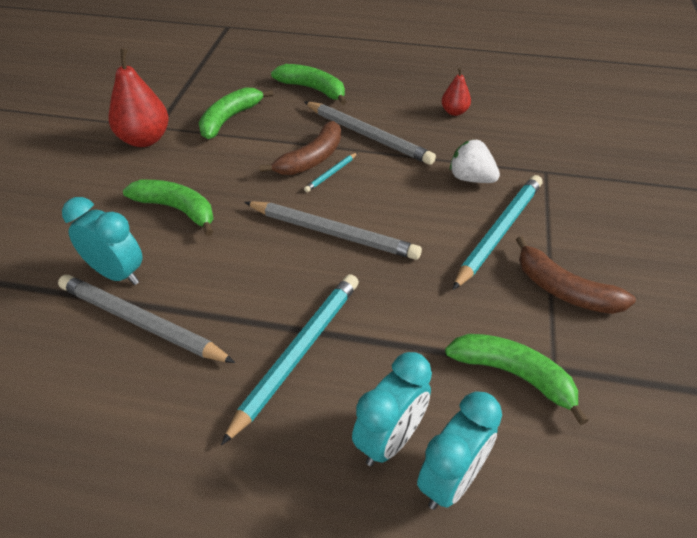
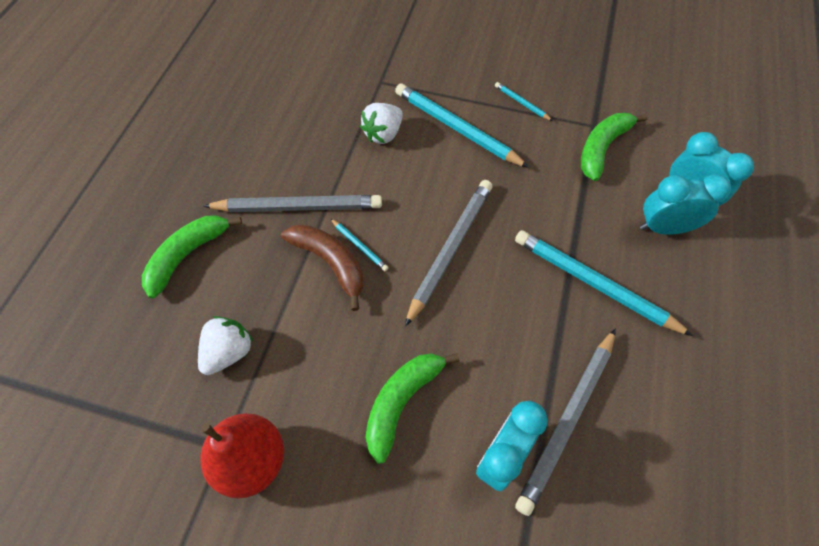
camera: 85 degrees left, 15 degrees up
green banana [199,87,274,139] -> white strawberry [198,316,254,375]
grey pencil [304,102,436,165] -> grey pencil turned 45 degrees clockwise [203,195,382,212]
turquoise clock [352,352,432,466] -> turquoise clock turned 45 degrees counterclockwise [640,174,731,235]
red pear [441,67,471,116] -> none
brown banana [516,236,636,314] -> turquoise pencil [495,82,553,121]

